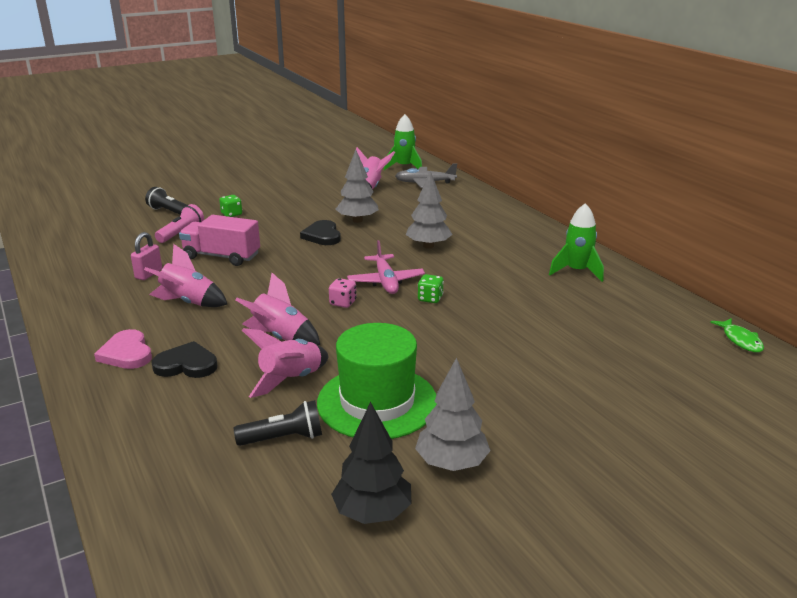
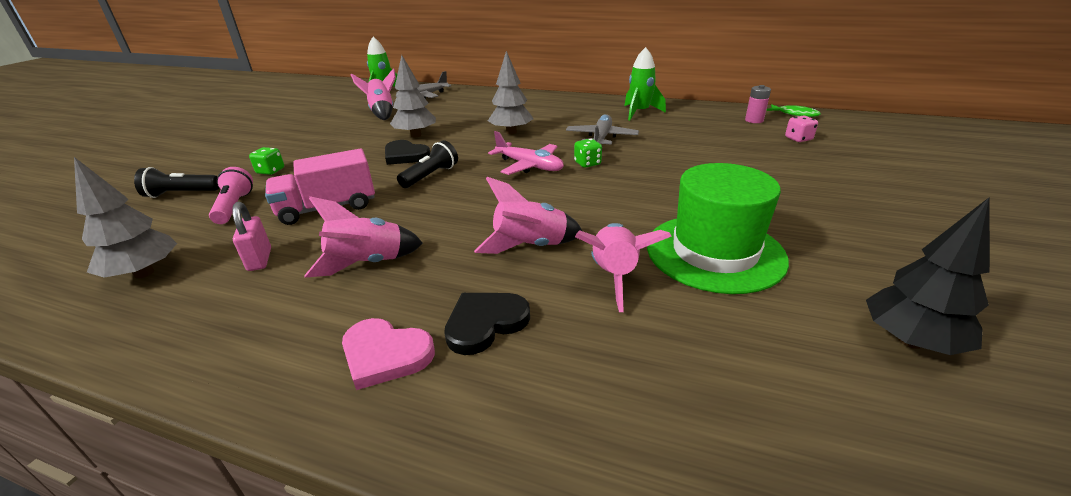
camera: 40 degrees left, 5 degrees up
black flashlight [234,400,322,446] -> black flashlight moved to [397,140,458,188]
pink dice [329,278,356,308] -> pink dice moved to [785,116,818,142]
grey tree [415,357,491,471] -> grey tree moved to [74,157,177,278]
none -> grey plane [566,115,639,145]
none -> pink battery [745,85,771,123]

